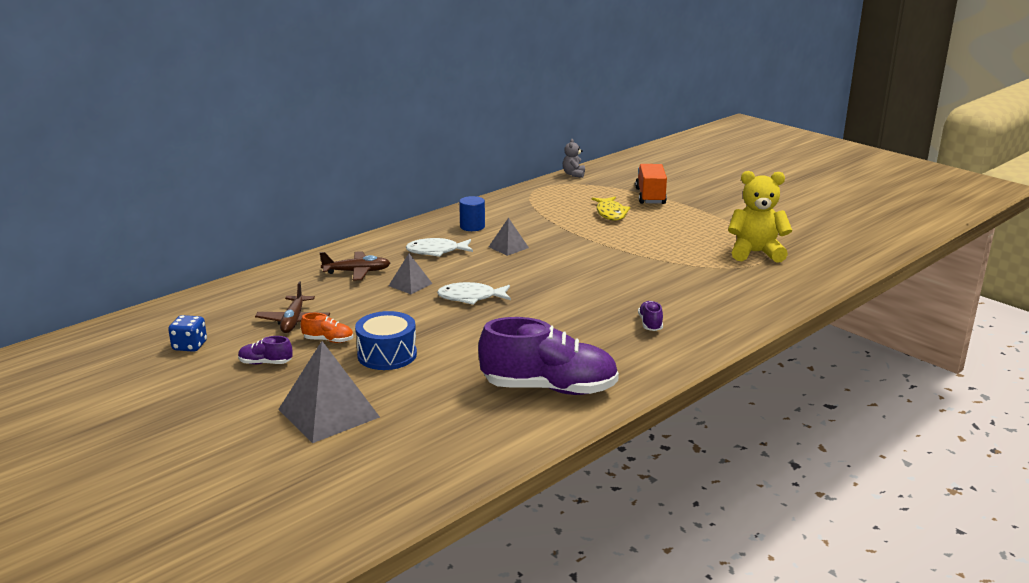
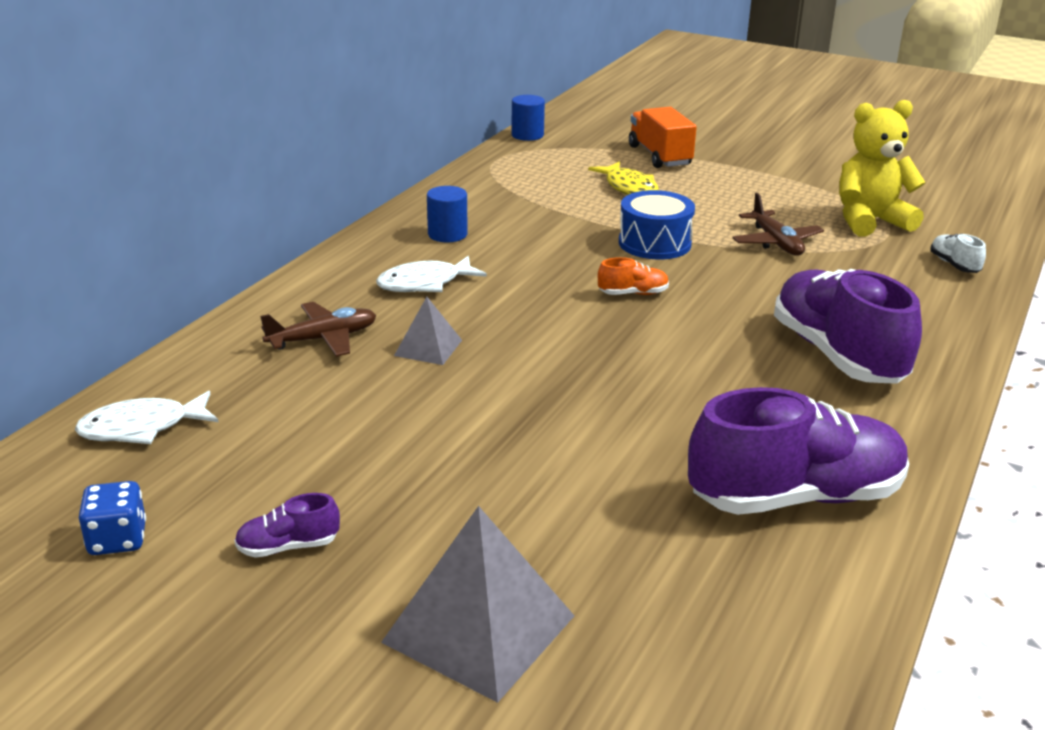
camera: 20 degrees left, 5 degrees up
brown plane [255,282,330,333] -> brown plane moved to [732,193,824,256]
orange shoe [301,313,353,343] -> orange shoe moved to [598,257,669,295]
blue drum [355,311,417,370] -> blue drum moved to [619,190,695,259]
white fish [437,282,511,305] -> white fish moved to [75,391,218,444]
grey pyramid [489,218,529,256] -> none
grey teddy bear [563,139,585,178] -> blue cylinder [511,95,545,141]
purple shoe [638,301,663,331] -> purple shoe [774,269,922,384], size x2.38
none -> white shoe [930,234,986,273]

